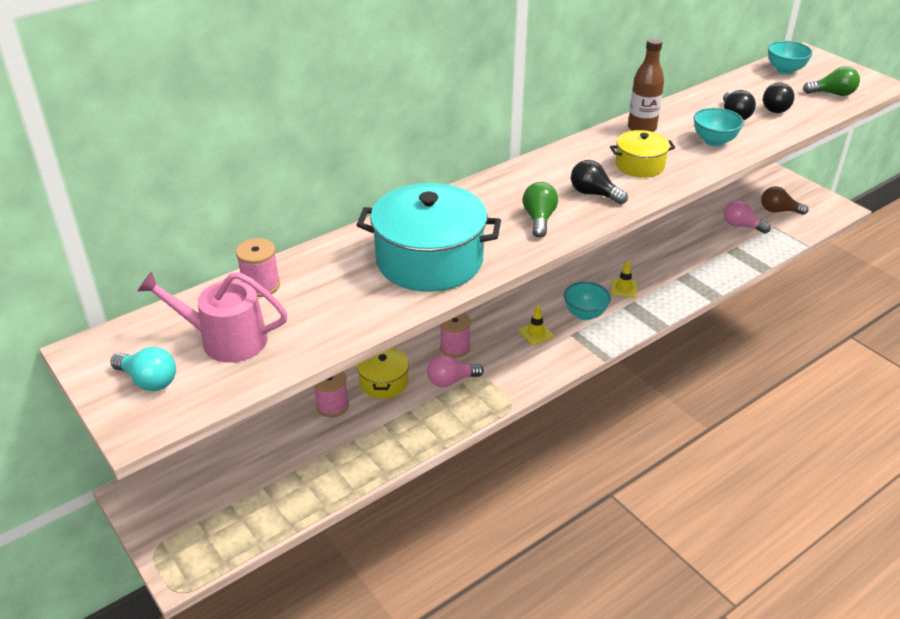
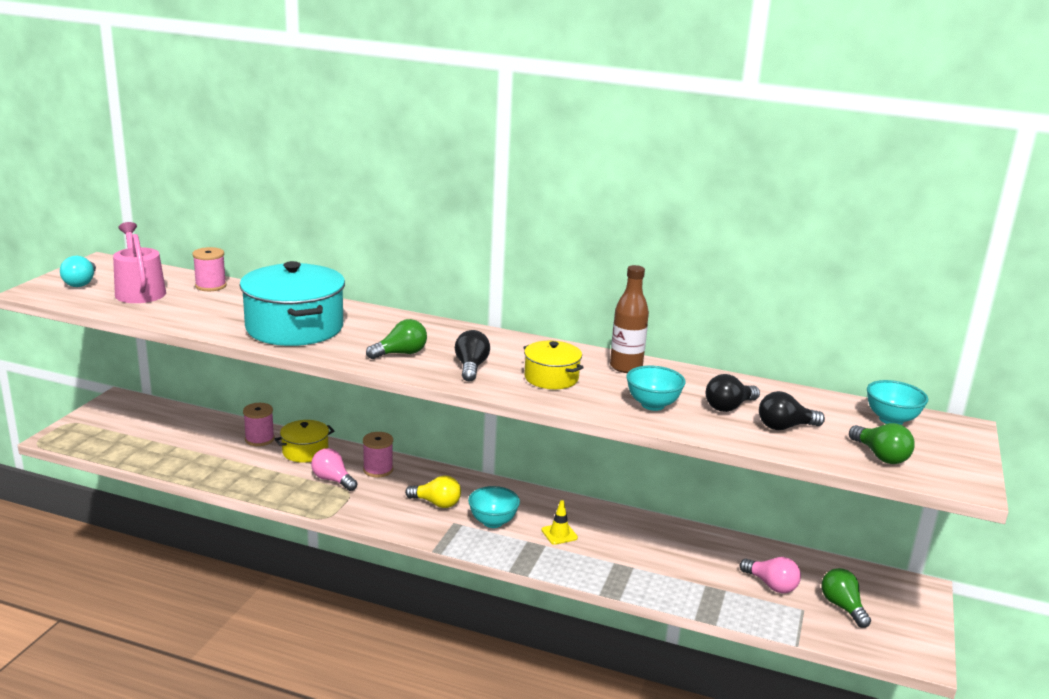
camera: 55 degrees right, 15 degrees down
yellow traffic cone [519,305,553,345] -> yellow light bulb [405,475,461,508]
pink light bulb [724,200,771,234] -> pink light bulb turned 135 degrees clockwise [740,557,801,593]
brown light bulb [761,186,809,215] -> green light bulb [821,568,871,628]

